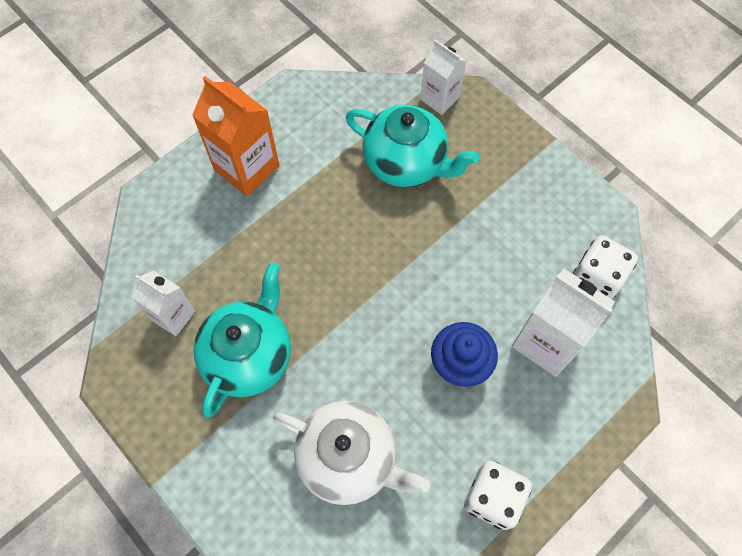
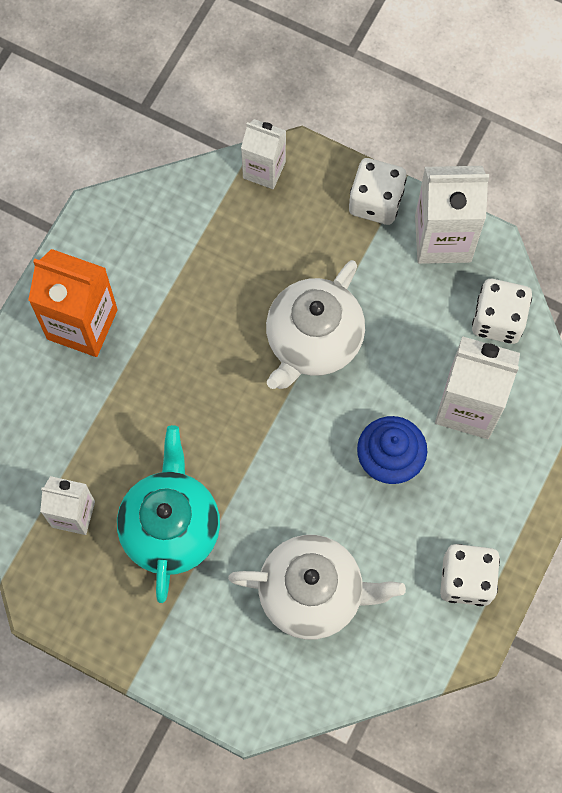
camera: 20 degrees left, 5 degrees up
turquoise teapot [346,105,479,187] -> none
none -> white teapot [266,260,365,389]
none -> white dice [349,158,407,225]
none -> white carton [415,166,489,264]

